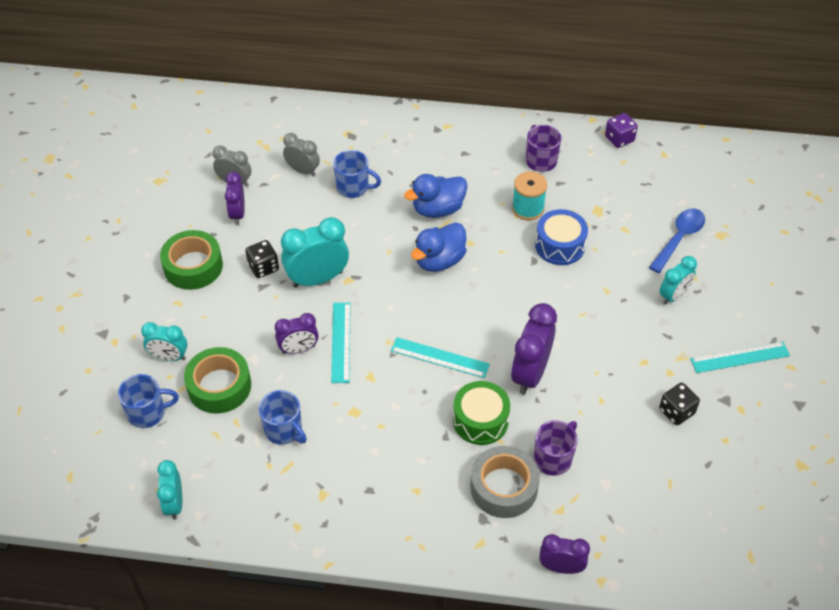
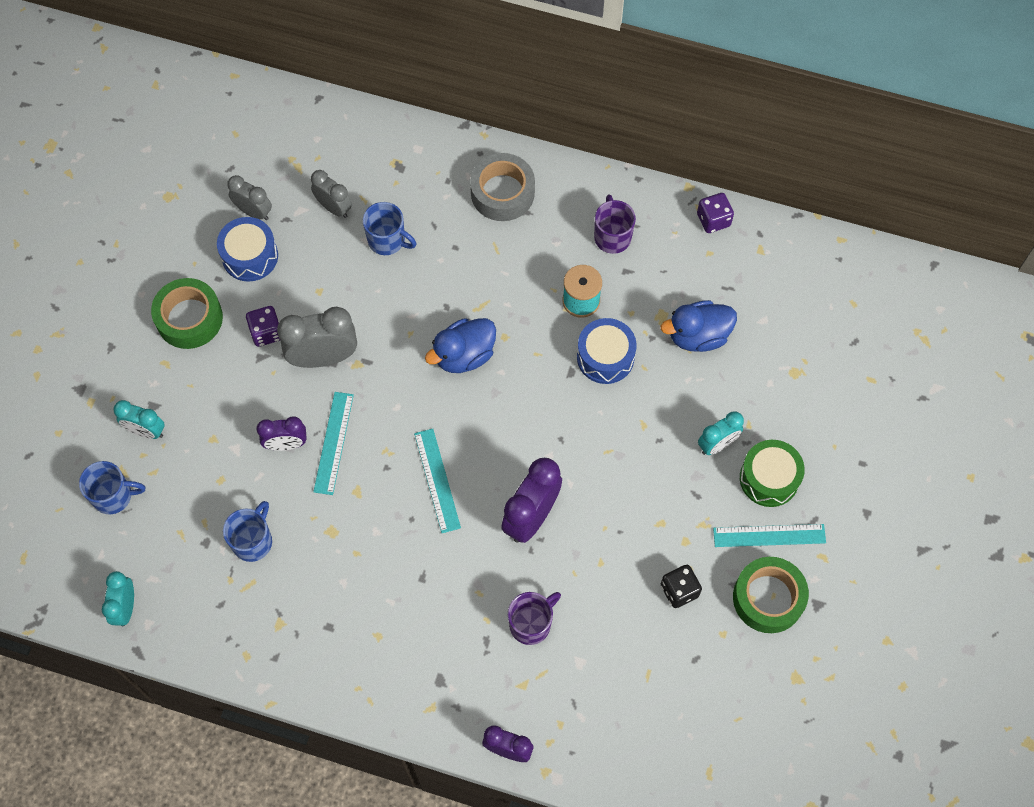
camera: 10 degrees right, 15 degrees up
green tape [184,347,251,414] -> green tape moved to [733,557,809,633]
purple clock [225,172,245,225] -> blue drum [217,217,278,281]
black dice [245,240,279,278] -> purple dice [246,306,280,347]
blue mug [259,390,307,445] -> blue mug turned 120 degrees counterclockwise [223,501,272,562]
turquoise clock [281,217,349,288] -> grey clock [277,307,357,368]
turquoise ruler [391,337,490,378] -> turquoise ruler turned 45 degrees clockwise [414,429,461,533]
blue duck [404,174,468,218] -> blue duck moved to [661,300,737,352]
green drum [453,381,510,445] -> green drum moved to [740,440,805,507]
grey tape [470,446,540,518] -> grey tape moved to [470,153,535,221]
blue spoon [649,209,705,273] -> none

